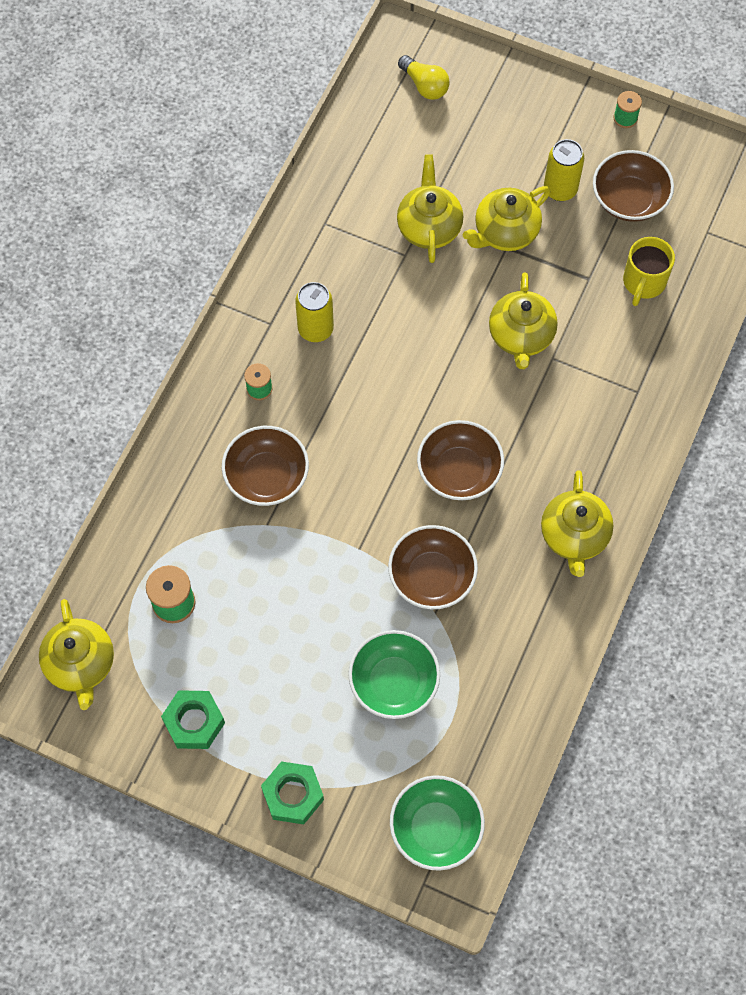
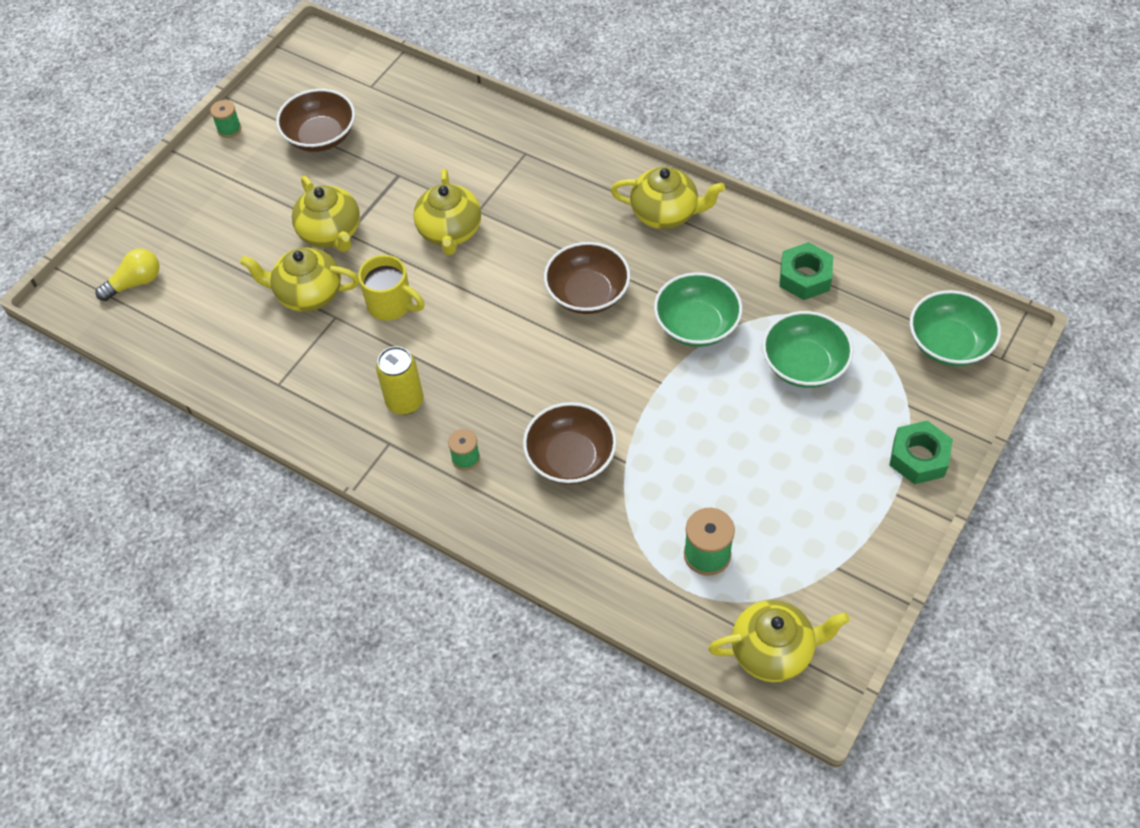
camera: 80 degrees left, 10 degrees down
green nut [161,690,225,749] -> green nut moved to [779,242,833,300]
brown bowl [388,525,478,609] -> green bowl [654,272,742,347]
yellow teapot [489,272,558,369] -> yellow teapot turned 75 degrees clockwise [413,169,481,255]
yellow can [544,139,584,201] -> none
yellow mug [623,237,675,306] -> yellow mug moved to [358,255,425,321]

